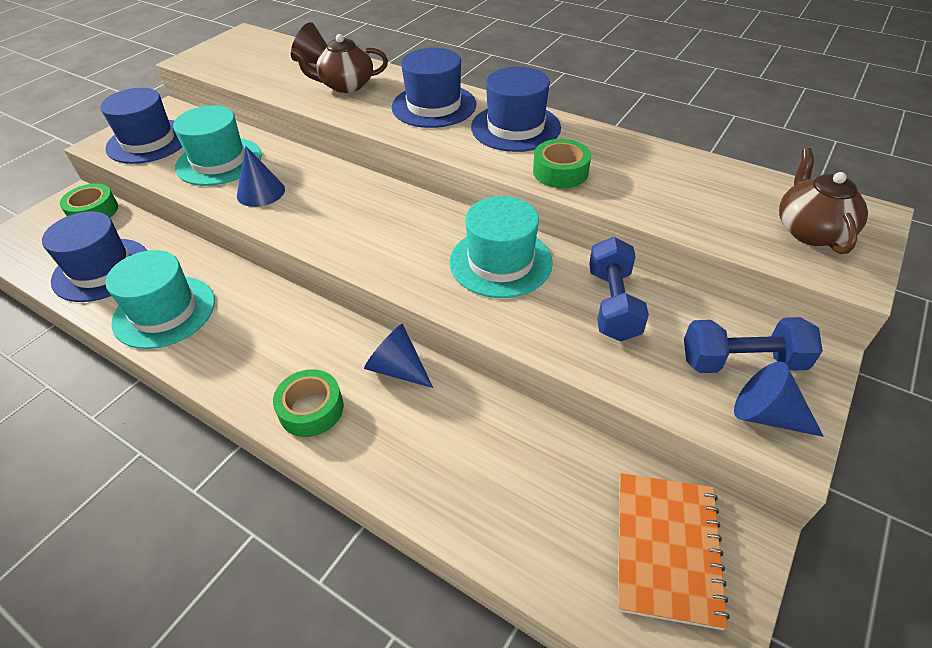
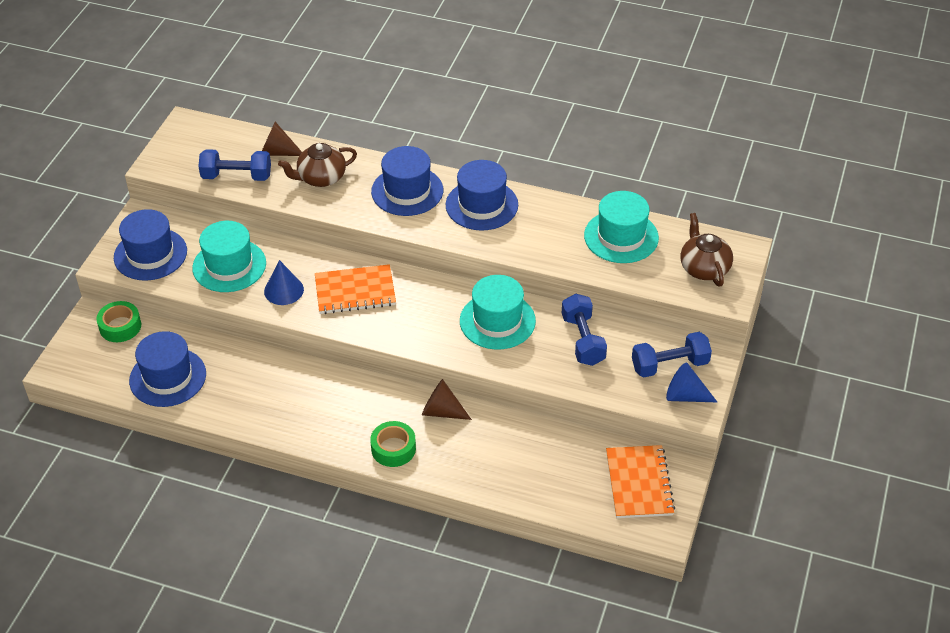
camera: 15 degrees left, 0 degrees up
turquoise hat [105,250,215,349] -> turquoise hat moved to [584,191,659,263]
blue cone [364,324,433,388] -> brown cone [422,379,472,420]
green tape [533,139,591,188] -> none
none -> blue dumbbell [198,149,271,181]
none -> orange notebook [315,264,396,314]

